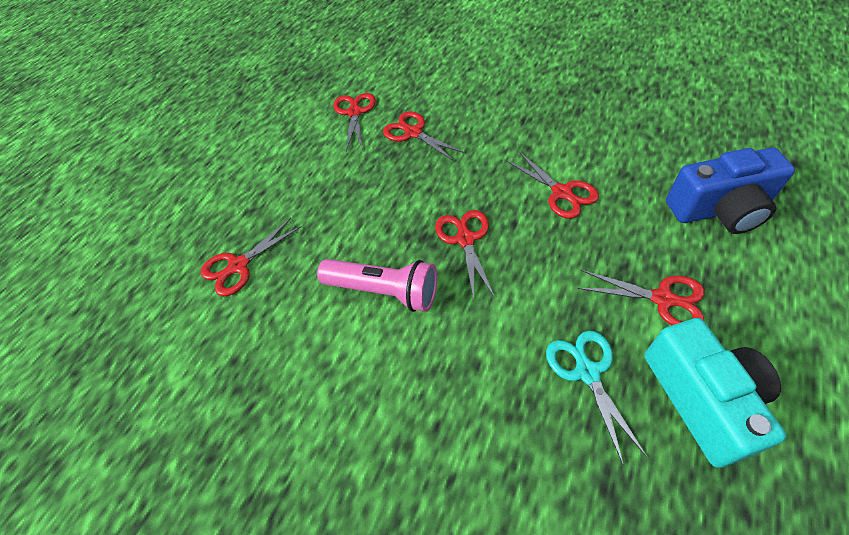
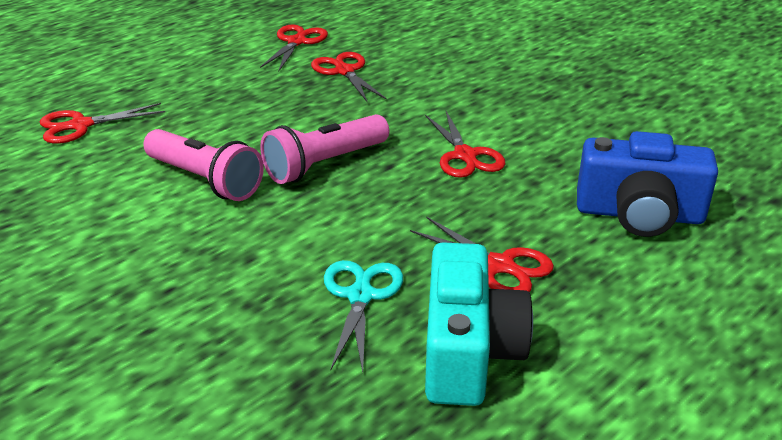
camera: 15 degrees right, 20 degrees down
red scissors [435,210,495,300] -> pink flashlight [260,114,389,184]

